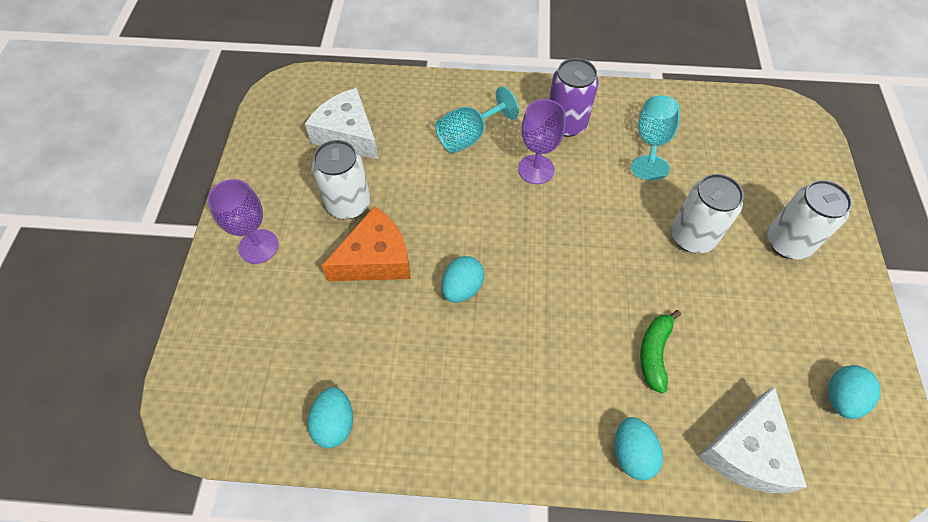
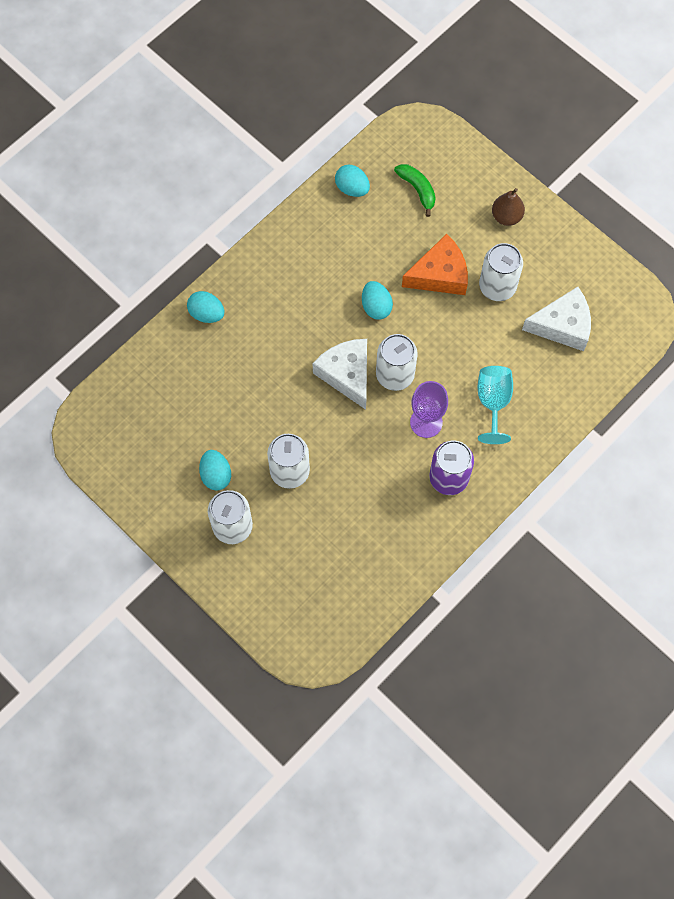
camera: 130 degrees right, 10 degrees up
purple goblet [207,179,279,264] -> brown pear [492,188,525,226]
orange cheese [321,206,411,281] -> orange cheese turned 120 degrees counterclockwise [402,234,468,295]
turquoise goblet [631,95,680,181] -> none
green banana [640,310,681,393] -> green banana moved to [394,164,436,217]
white cheese [699,386,807,494] -> white cheese moved to [313,339,367,410]
turquoise egg [828,365,880,419] -> turquoise egg moved to [199,450,231,491]
none -> white can [376,334,418,391]

